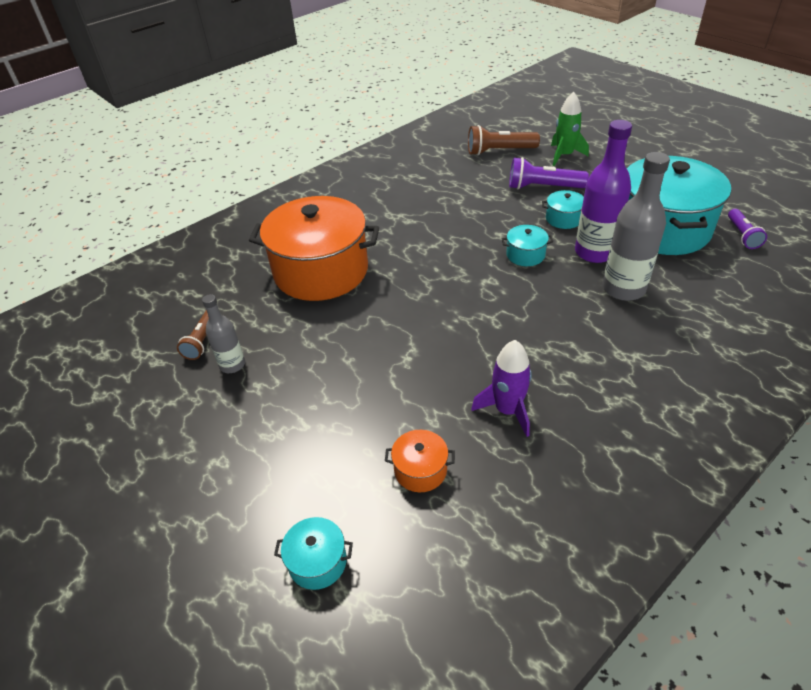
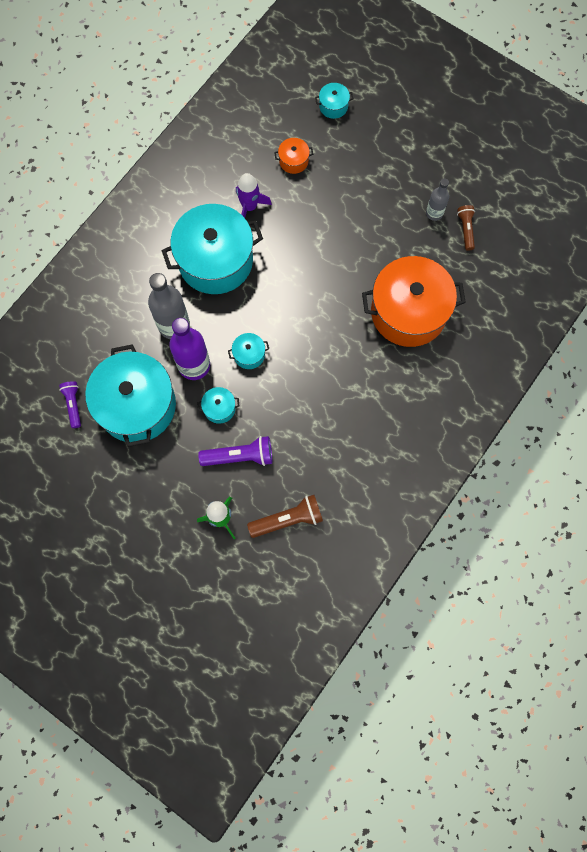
camera: 165 degrees right, 30 degrees up
none -> turquoise pot [162,204,263,294]

